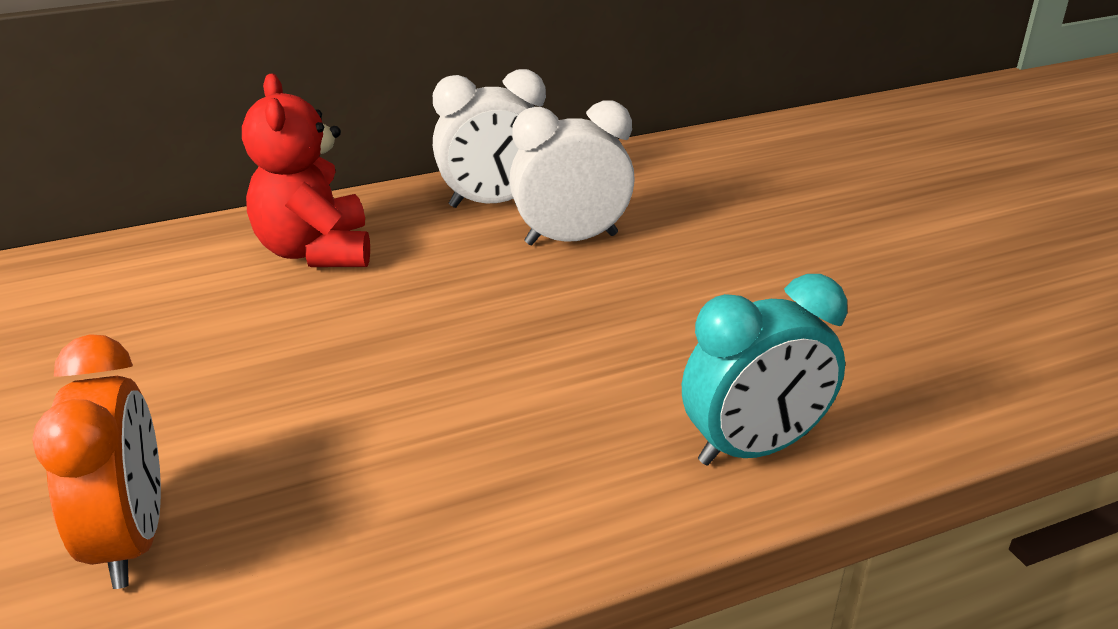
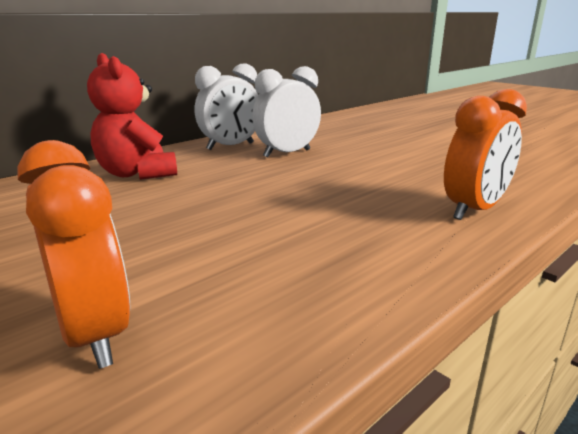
camera: 20 degrees left, 10 degrees down
turquoise clock [682,274,847,466] -> orange clock [444,89,527,220]

